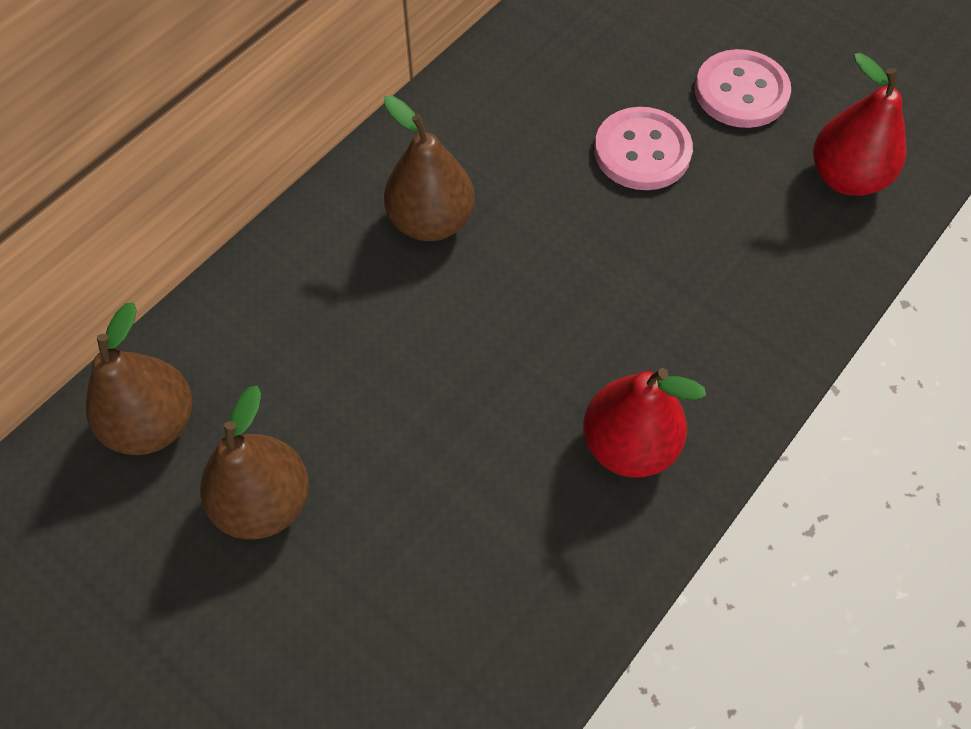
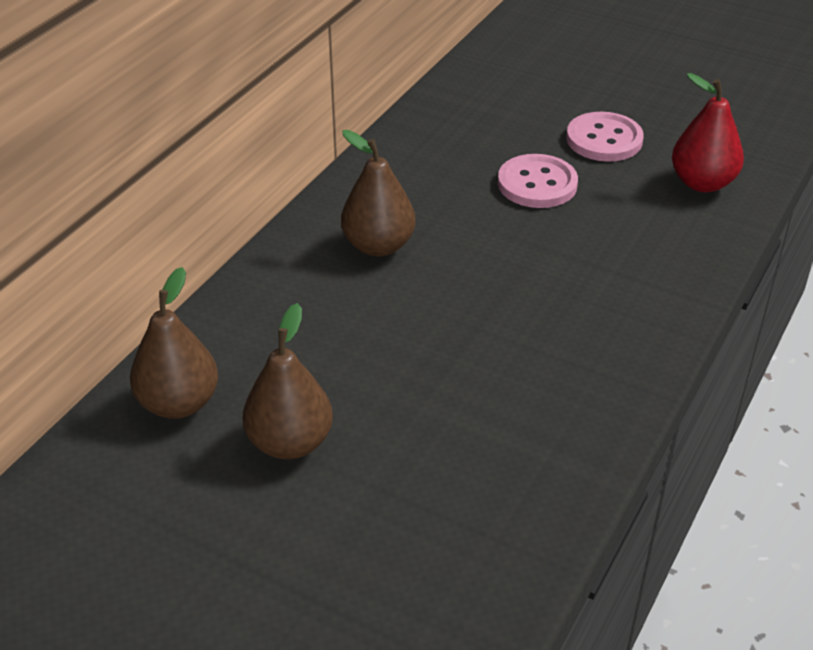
camera: 10 degrees left, 20 degrees down
red pear [583,368,706,478] -> none

